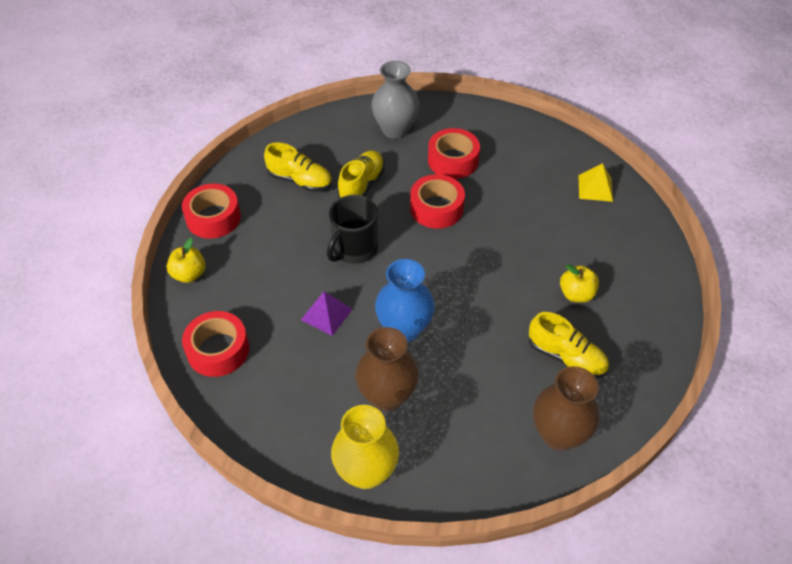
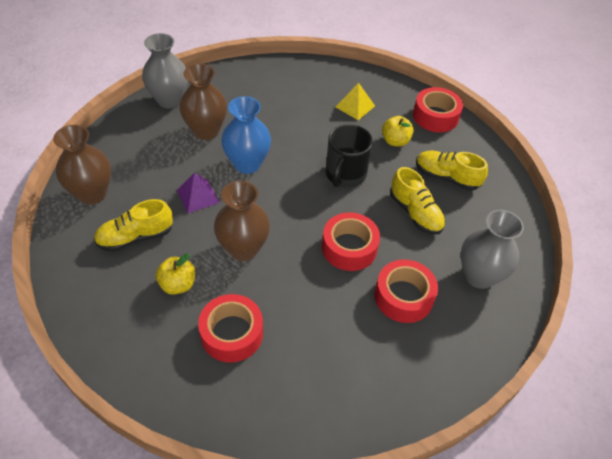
camera: 120 degrees right, 0 degrees up
yellow apple [166,238,205,283] -> yellow apple moved to [382,116,414,147]
red tape [182,311,249,377] -> red tape moved to [198,294,263,363]
yellow shoe [264,142,332,192] -> yellow shoe turned 60 degrees clockwise [416,151,488,190]
purple pyramid [301,291,353,336] -> purple pyramid moved to [177,173,220,213]
black mug [327,195,378,264] -> black mug turned 135 degrees counterclockwise [326,124,373,187]
yellow vase [331,405,399,489] -> grey vase [142,33,188,108]
yellow pyramid [578,163,613,202] -> yellow pyramid moved to [336,83,375,120]
none -> brown vase [214,181,270,261]

